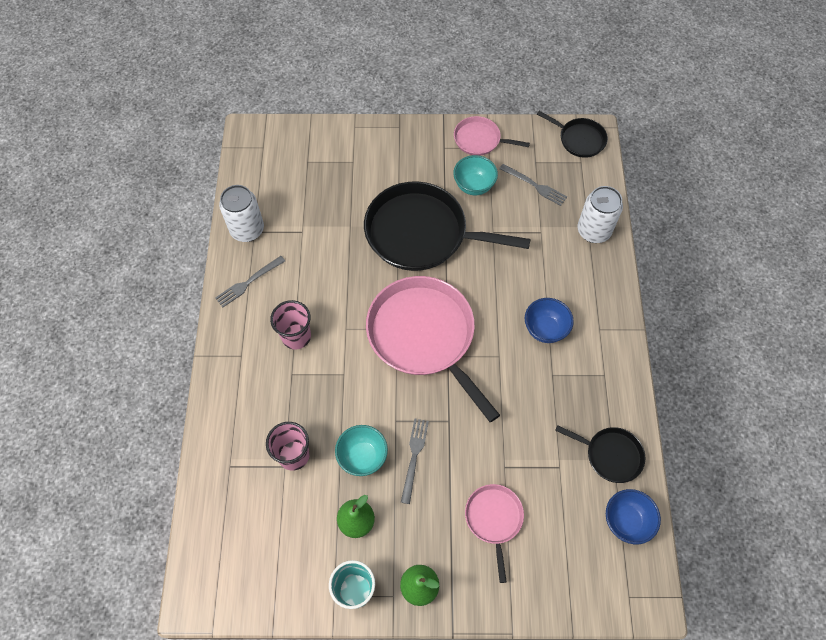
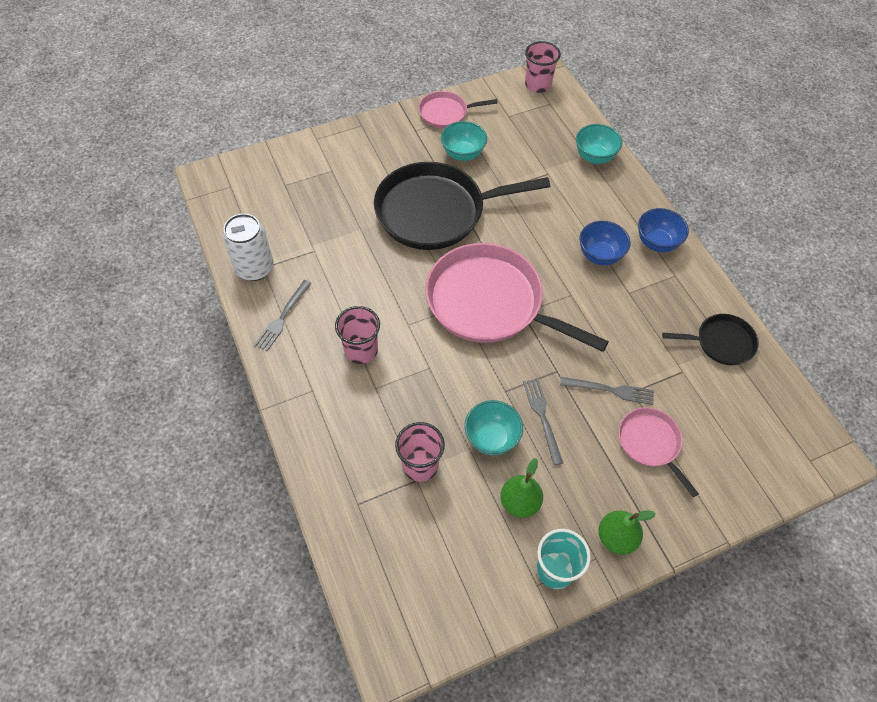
camera: 25 degrees left, 5 degrees down
grey fork [499,164,567,206] -> grey fork moved to [560,377,654,405]
black pan [537,111,608,158] -> pink cup [525,41,561,93]
white can [577,186,623,243] -> turquoise bowl [576,124,622,164]
blue bowl [606,489,661,544] -> blue bowl moved to [638,208,689,252]

